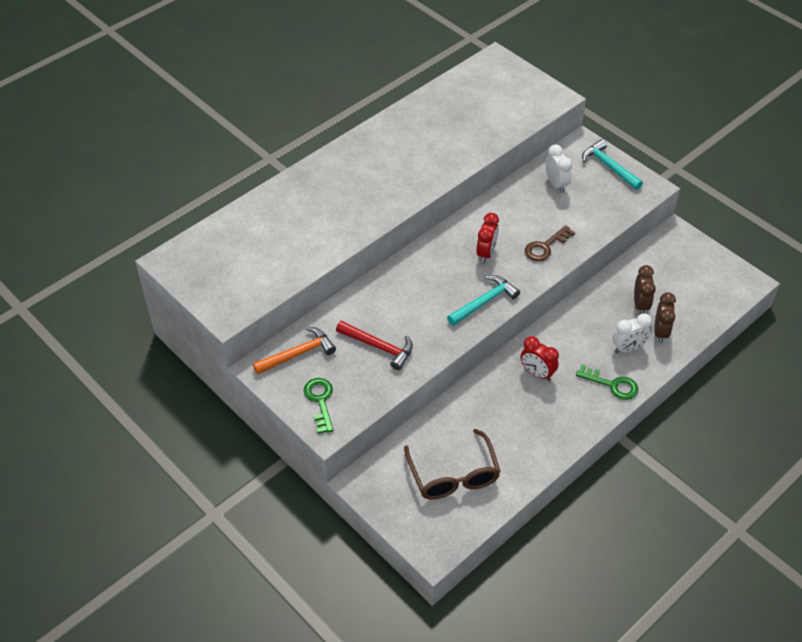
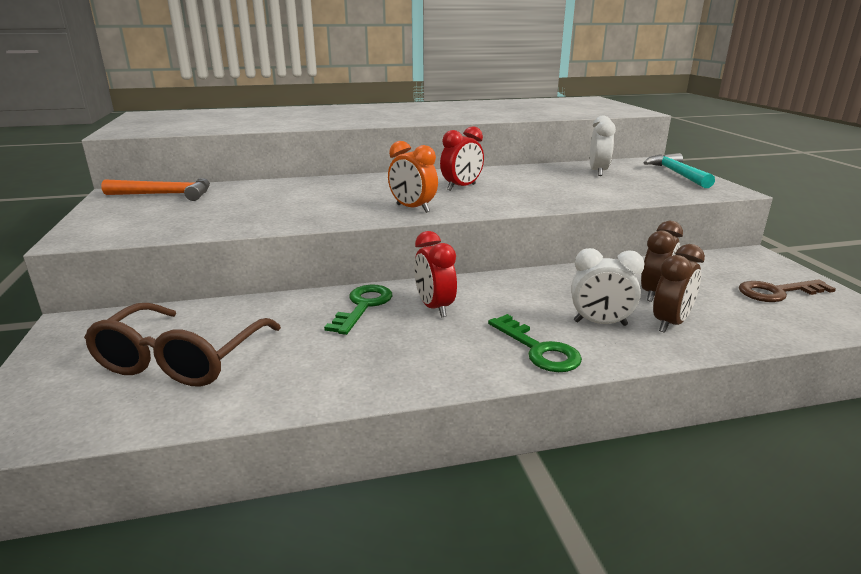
camera: 30 degrees right, 25 degrees down
green key [304,378,333,434] -> green key moved to [324,285,392,335]
red hammer [336,321,413,370] -> none
turquoise hammer [447,275,520,326] -> orange clock [388,141,438,213]
brown key [525,225,575,262] -> brown key moved to [739,279,836,302]

